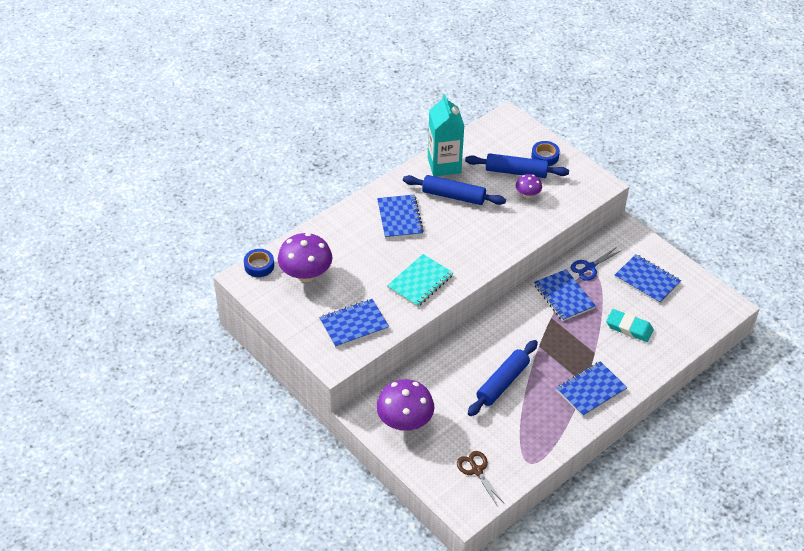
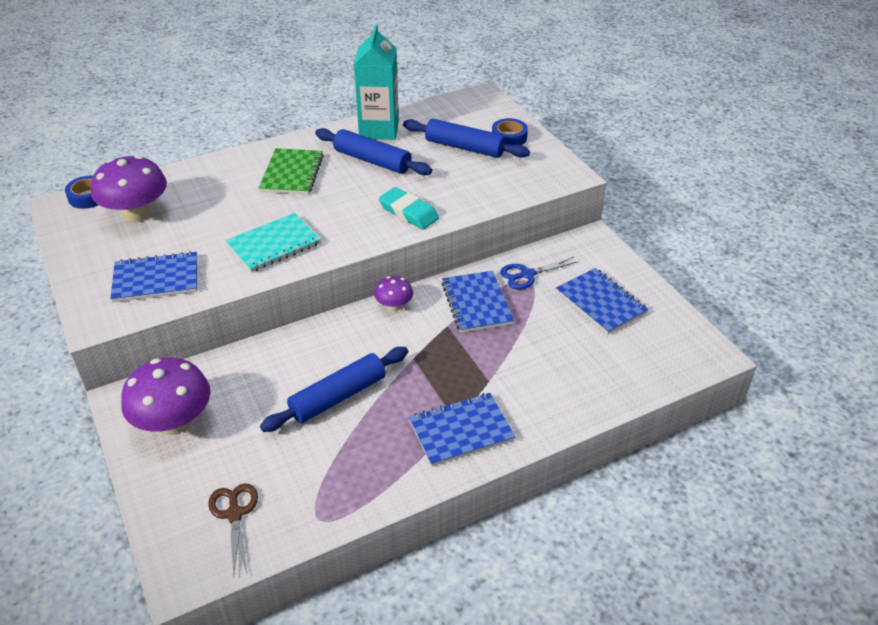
camera: 15 degrees right, 5 degrees down
blue notebook [377,195,424,239] -> green notebook [259,148,324,194]
purple mushroom [516,174,542,198] -> purple mushroom moved to [374,276,413,311]
turquoise eraser [606,309,654,342] -> turquoise eraser moved to [379,187,439,230]

